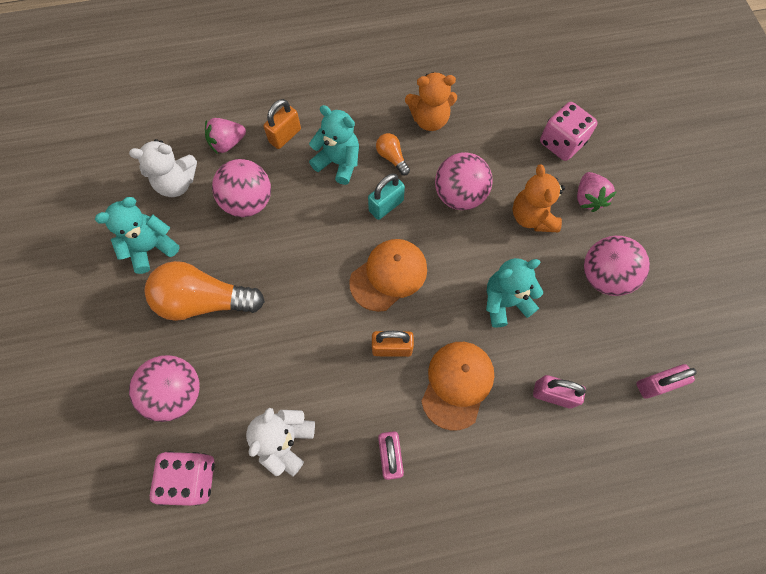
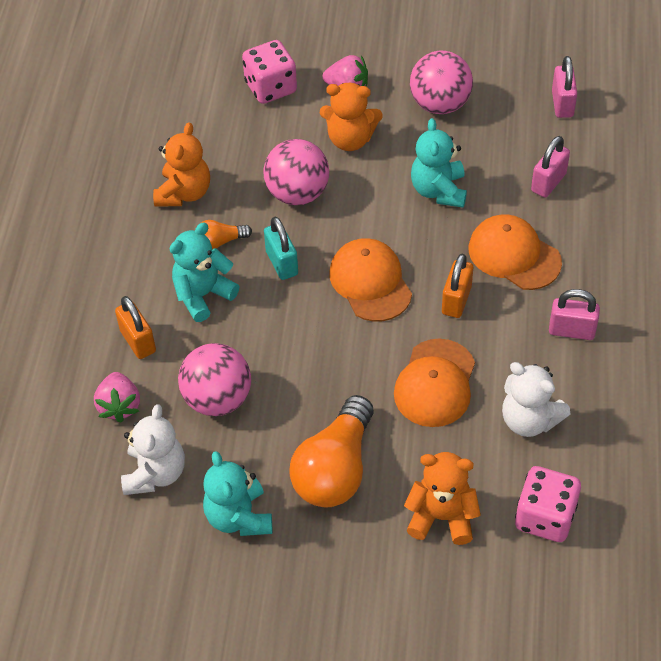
camera: 70 degrees left, 15 degrees down
pink ball [129,355,200,422] -> orange teddy bear [404,452,481,545]
none -> orange cap [394,338,475,427]

